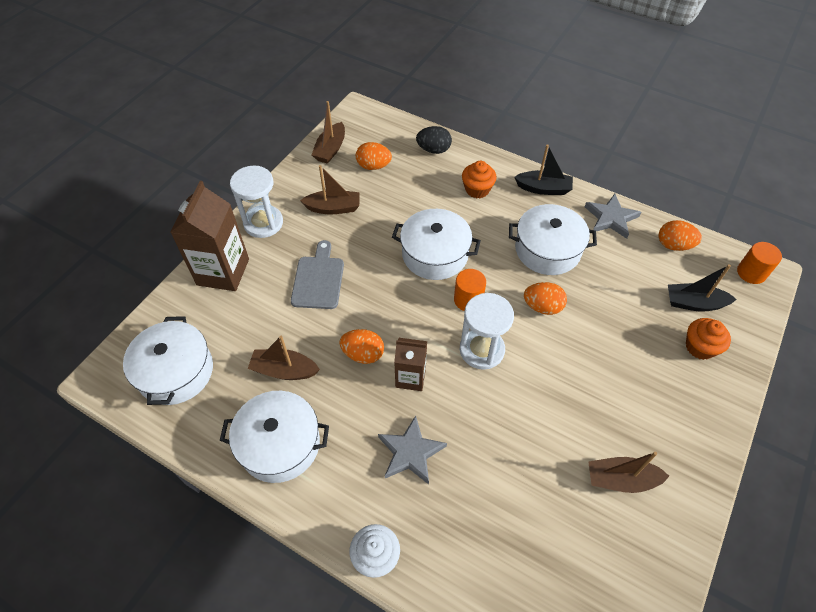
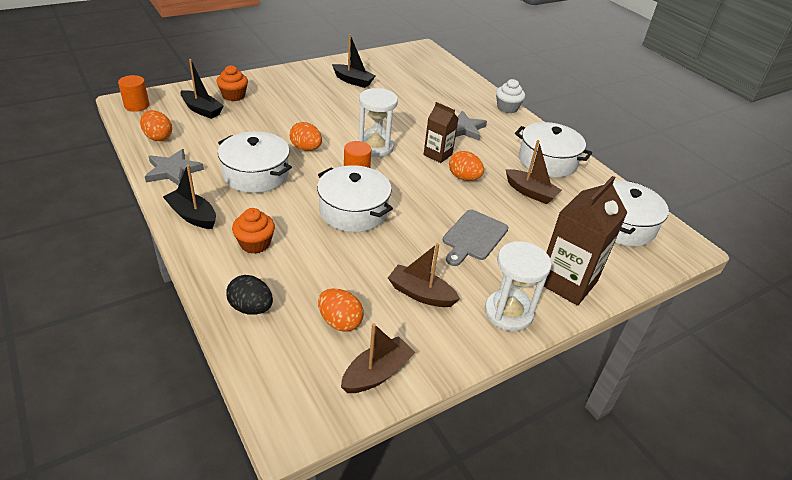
camera: 155 degrees left, 15 degrees down
brown boat [588,451,669,493] -> black boat [332,34,375,88]

